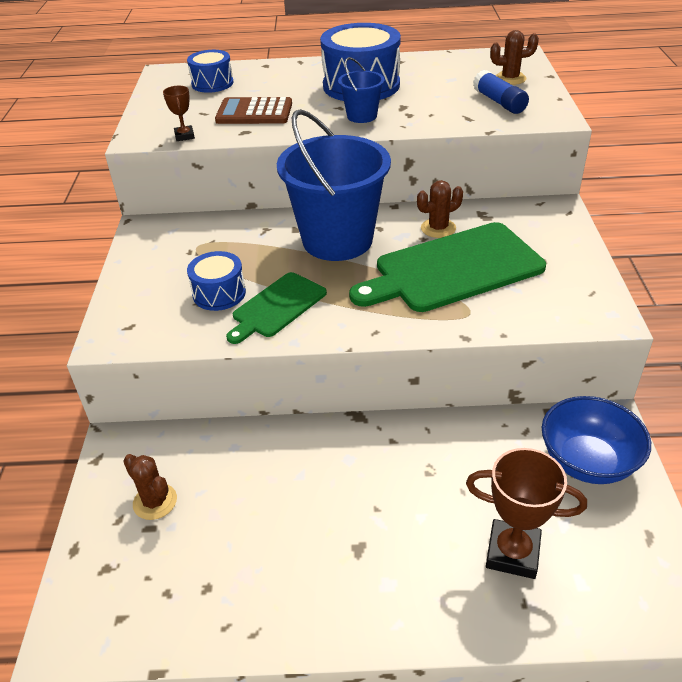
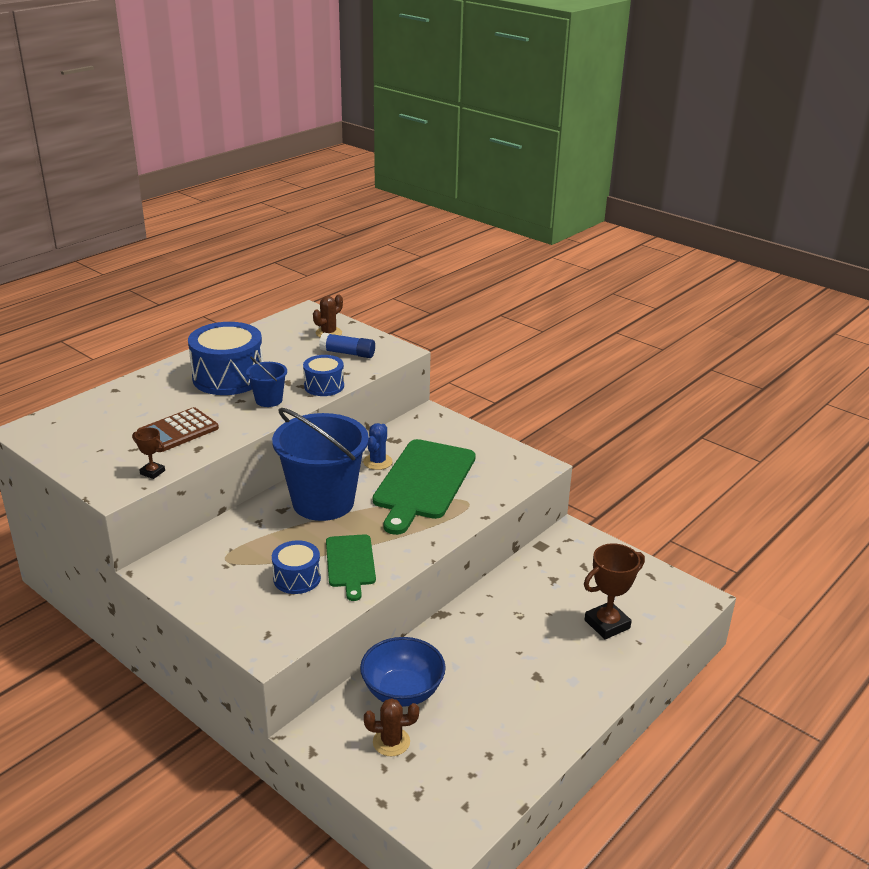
camera: 50 degrees left, 10 degrees down
blue drum [187,50,233,93] -> blue drum moved to [303,355,344,396]
brown cactus [417,180,463,238] -> blue cactus [363,423,393,470]
blue bowl [542,396,651,484] -> blue bowl moved to [360,637,446,707]

